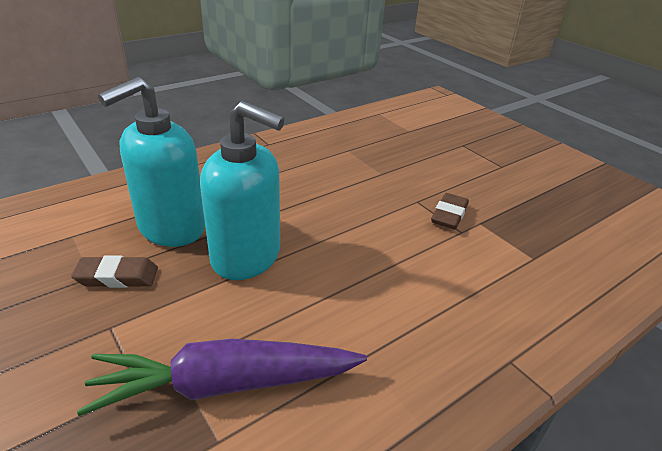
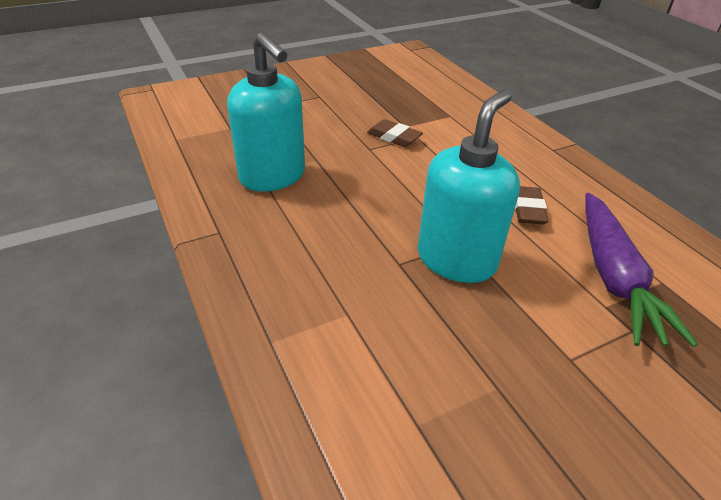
camera: 80 degrees left, 5 degrees up
brown eraser [71,255,158,288] -> brown eraser moved to [515,186,549,224]
turquoise soap dispenser [98,77,205,247] -> turquoise soap dispenser moved to [227,33,305,192]

